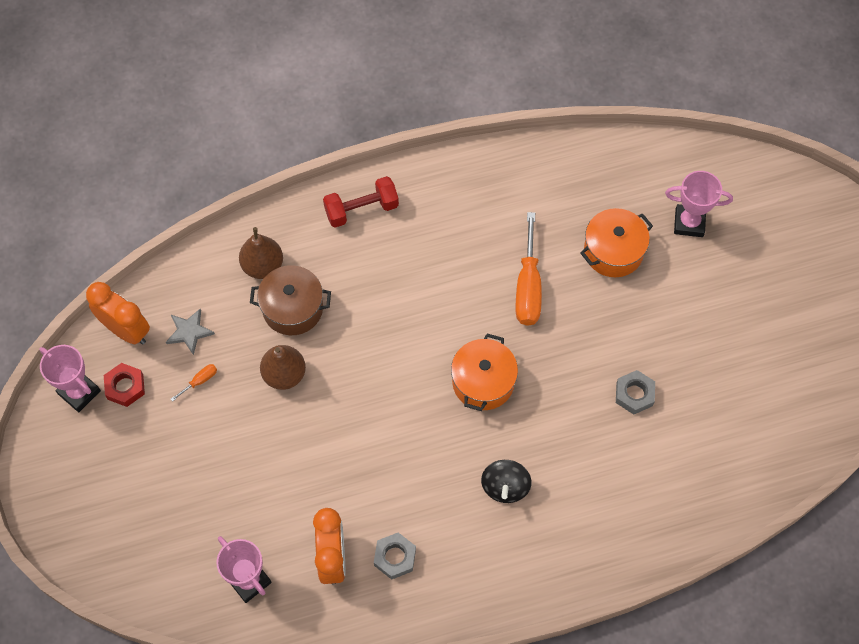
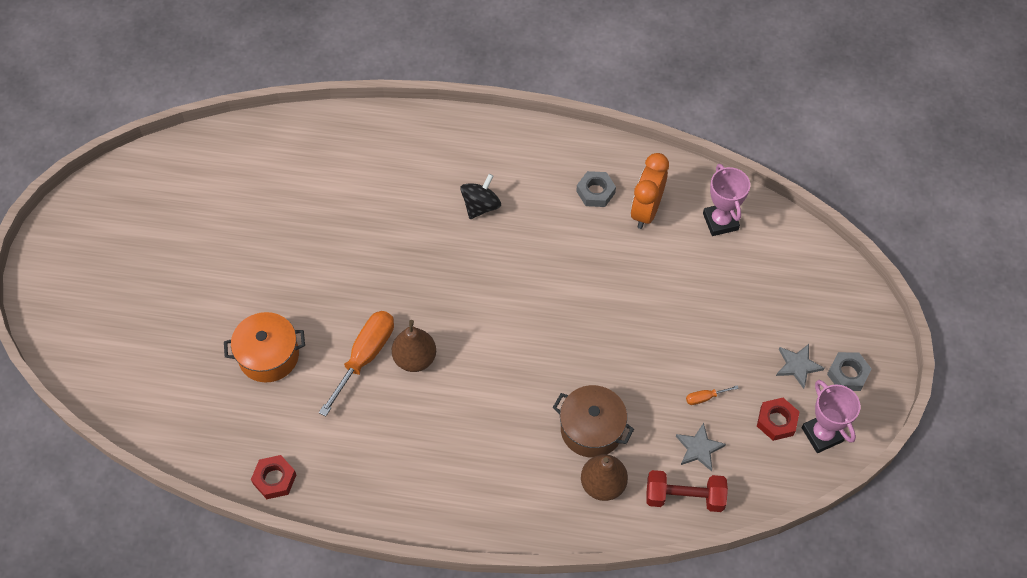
camera: 155 degrees left, 5 degrees down
orange clock [86,282,150,345] -> none
brown pear [260,345,306,390] -> brown pear moved to [392,320,436,372]
red dumbbell [323,176,399,228] -> red dumbbell moved to [646,470,728,512]
orange pot [451,333,518,411] -> none
grey nut [616,370,655,414] -> grey nut moved to [827,352,872,391]
pink trophy [665,171,733,237] -> none
none -> red nut [251,455,296,499]
none -> grey star [776,344,825,389]

